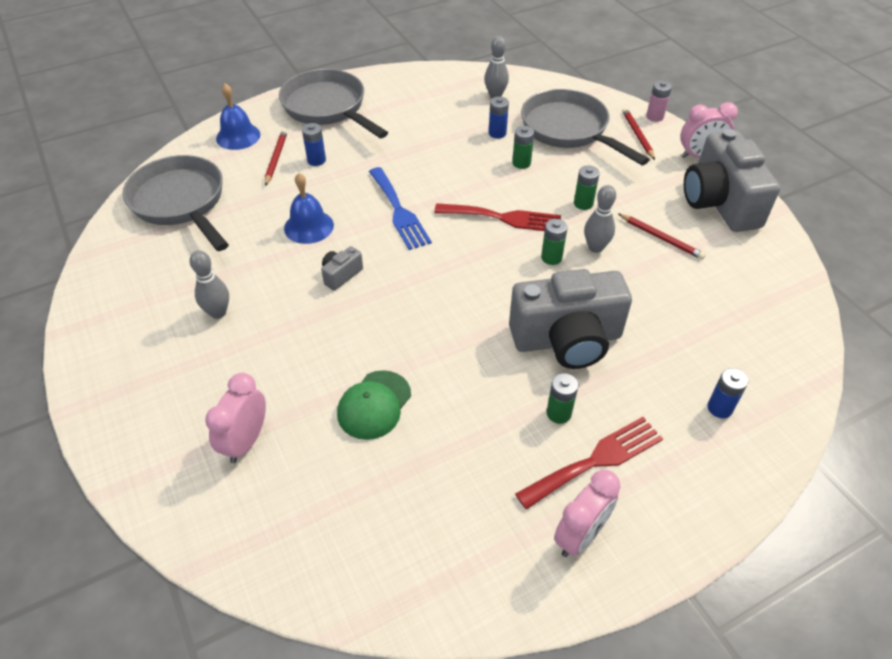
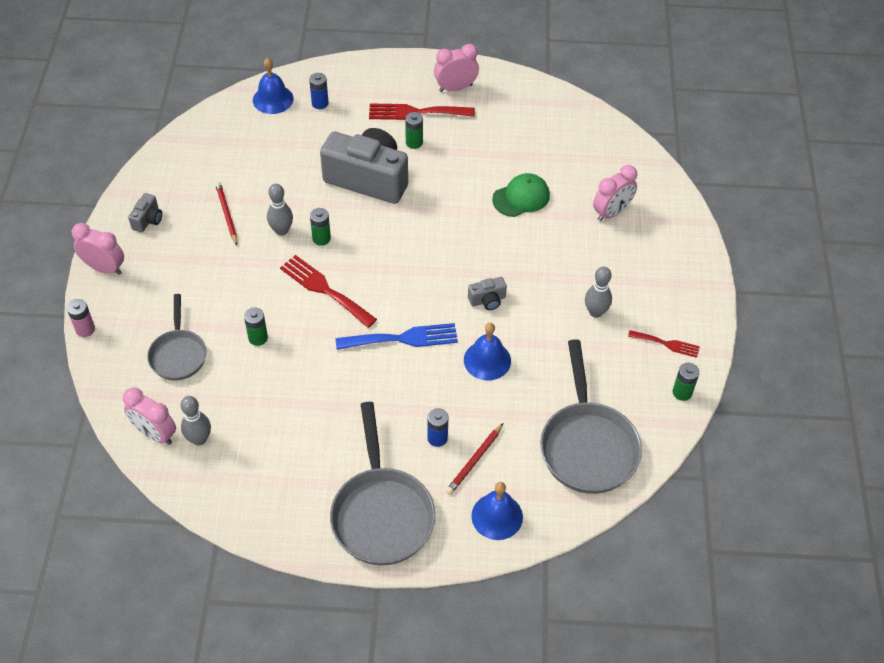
camera: 150 degrees left, 5 degrees up
blue fork [369,167,432,250] -> blue fork turned 75 degrees clockwise [336,323,458,350]
blue battery [489,97,509,139] -> none
grey pan [521,89,650,165] -> grey pan [147,294,206,380], size x0.61
green battery [574,165,600,210] -> green battery moved to [673,363,700,401]
red pencil [622,108,655,160] -> none
grey camera [684,129,780,232] -> grey camera [128,193,162,232], size x0.41
none -> pink clock [123,387,176,445]
none -> blue bell [253,58,293,114]
none -> red fork [628,330,700,358]

